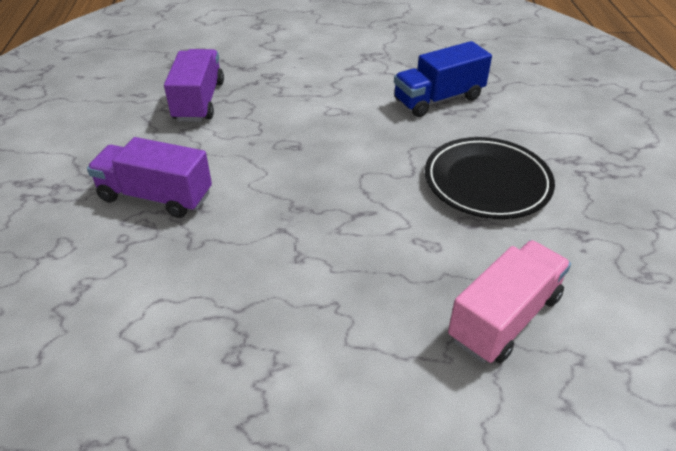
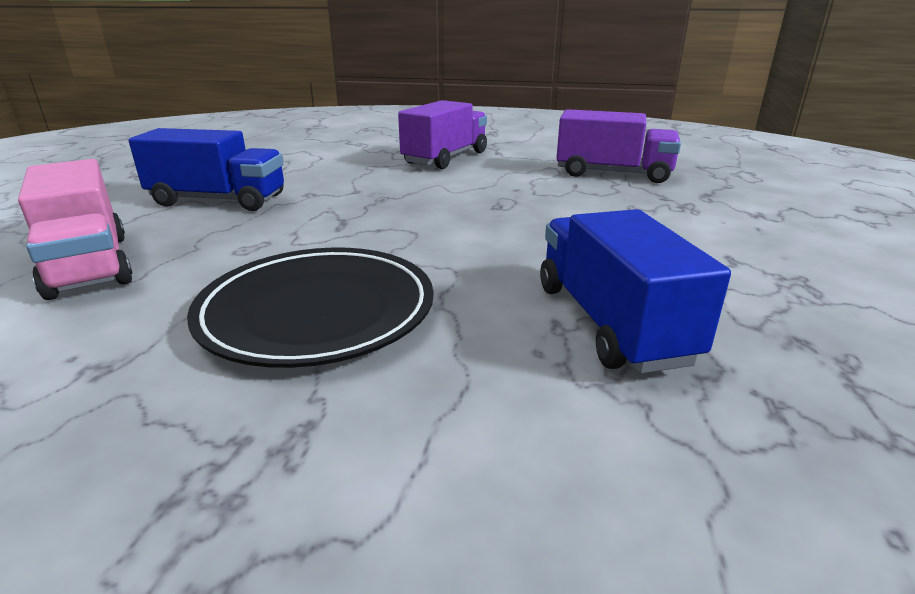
camera: 105 degrees right, 15 degrees down
none -> blue truck [128,128,284,211]

